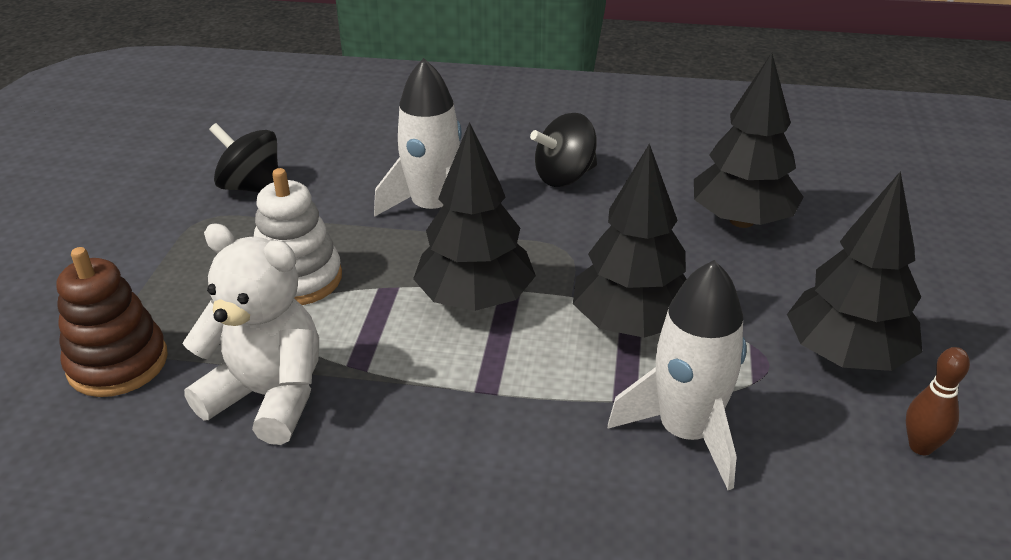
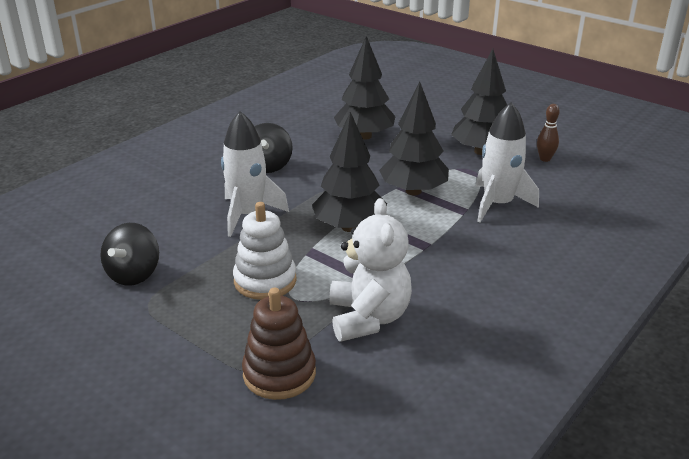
camera: 60 degrees left, 5 degrees down
white teddy bear [183,223,319,445] -> white teddy bear turned 120 degrees clockwise [329,198,412,342]
black spinning top [209,123,278,193] -> black spinning top turned 45 degrees counterclockwise [100,223,159,286]

